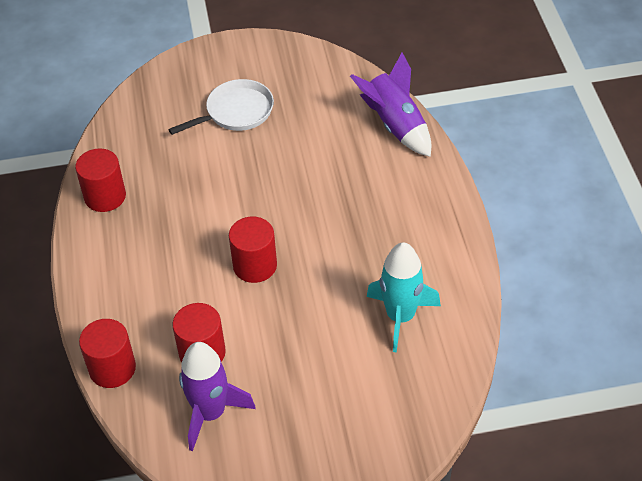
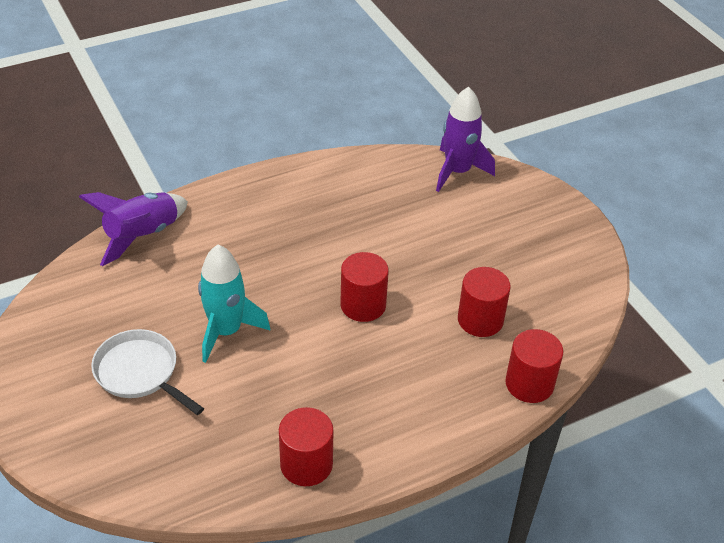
camera: 110 degrees left, 5 degrees down
purple rocket [179,342,256,451] -> purple rocket moved to [436,87,495,192]
turquoise rocket [367,242,441,353] -> turquoise rocket moved to [198,245,270,363]

